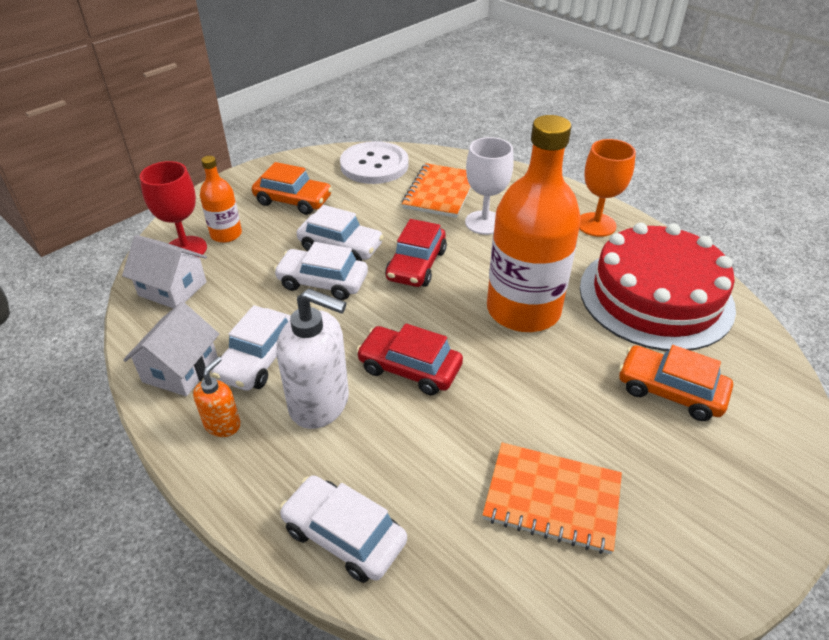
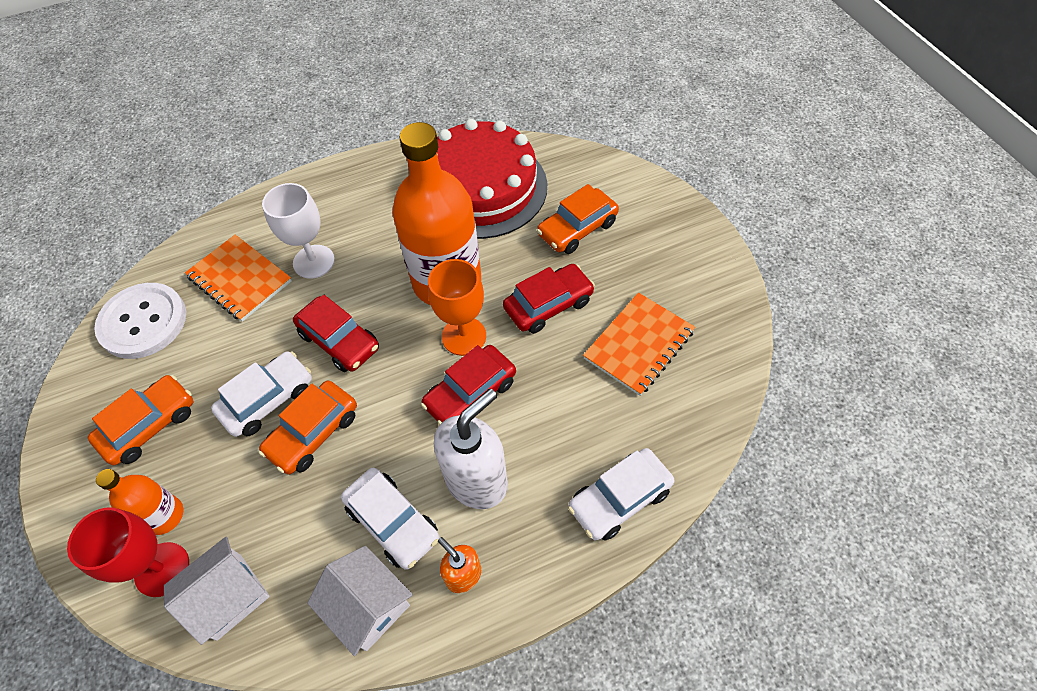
camera: 65 degrees left, 15 degrees up
white car [274,242,368,300] -> orange car [259,380,357,474]
orange goblet [579,139,636,237] -> orange goblet moved to [428,259,486,356]
none -> red car [503,264,595,334]

